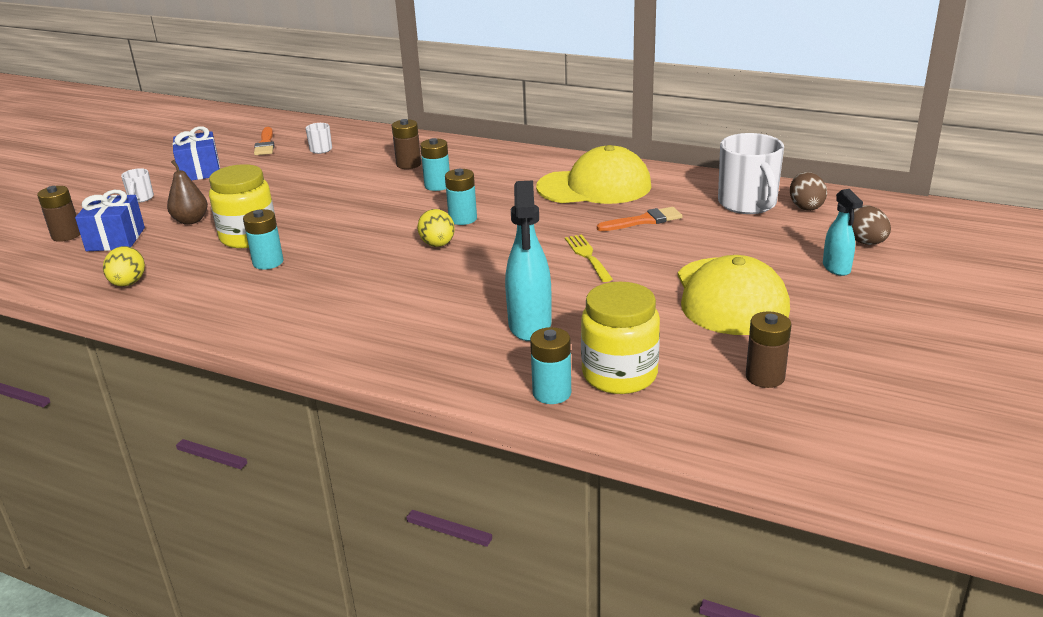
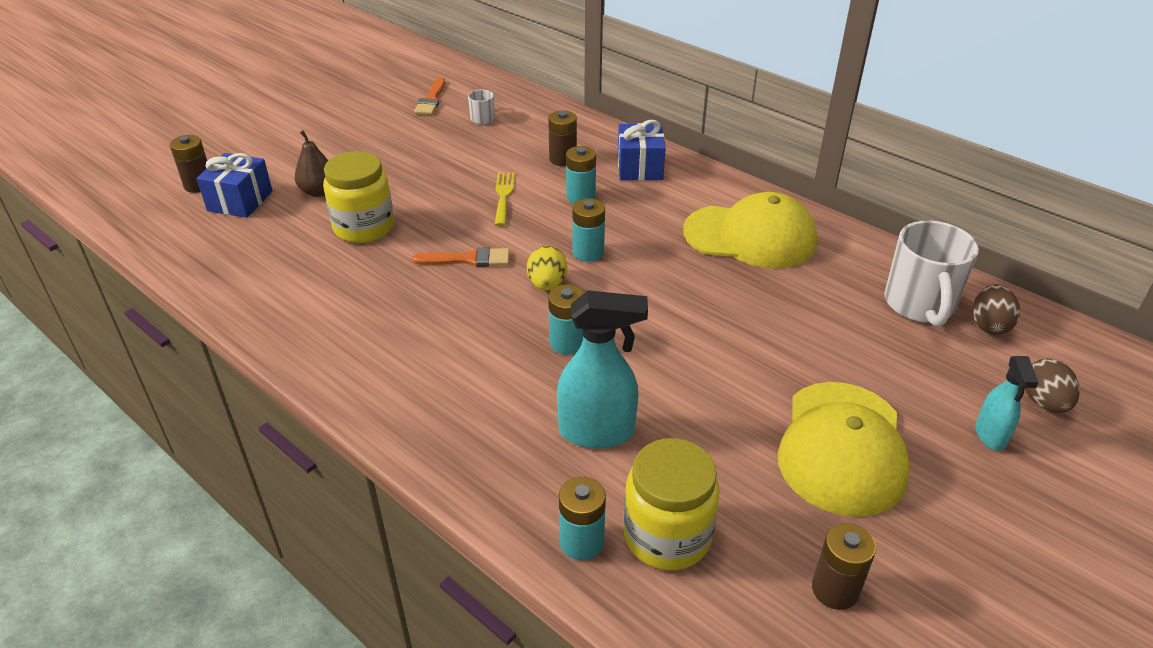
camera: 15 degrees right, 10 degrees up
yellow egg [103,246,145,286] -> none
white mug [121,168,154,203] -> none
blue gift [173,126,220,180] -> blue gift moved to [618,120,666,181]
turquoise battery [243,209,283,270] -> turquoise battery moved to [548,285,584,355]
turquoise spray bottle [505,180,552,341] -> turquoise spray bottle turned 105 degrees counterclockwise [557,290,648,449]
yellow fork [565,235,613,282] -> yellow fork moved to [495,173,515,226]
orange brush [597,207,682,231] -> orange brush moved to [412,247,510,267]

